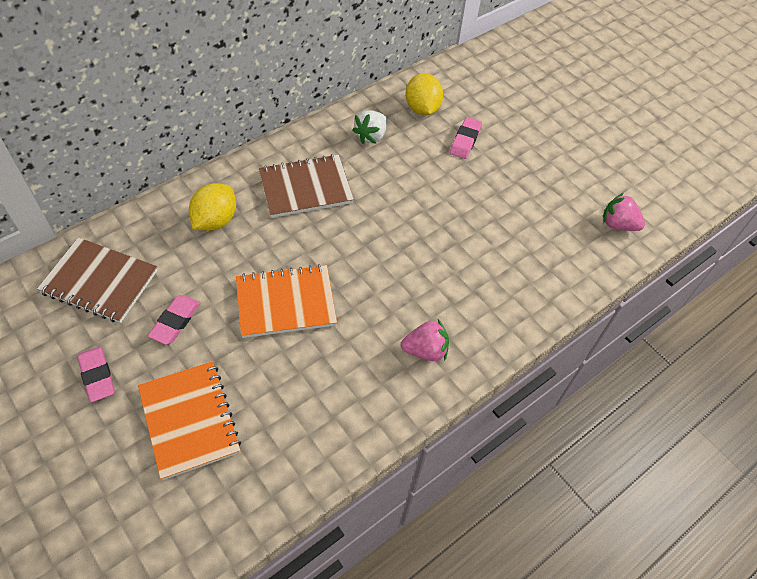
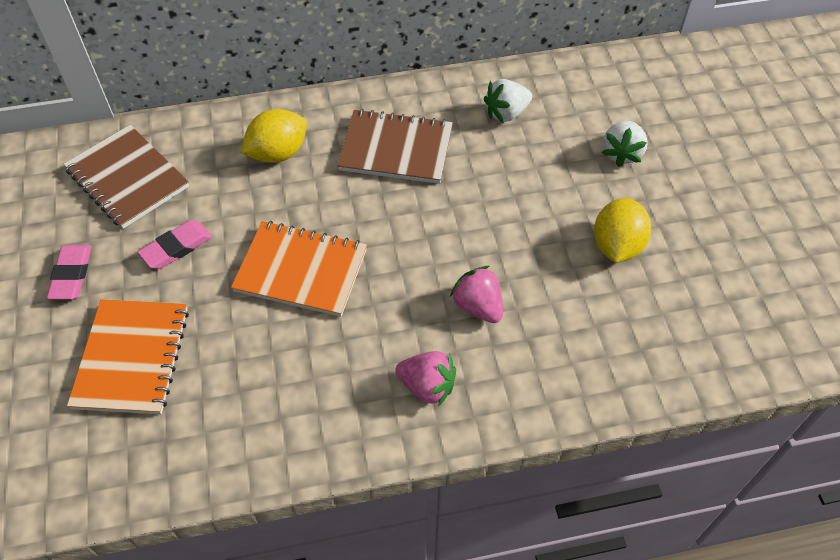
camera: 30 degrees right, 0 degrees up
yellow lemon [405,73,443,116] -> yellow lemon moved to [594,198,651,263]
pink eraser [450,117,482,159] -> white strawberry [602,121,648,167]
pink strawberry [603,193,645,231] -> pink strawberry moved to [450,266,503,323]

